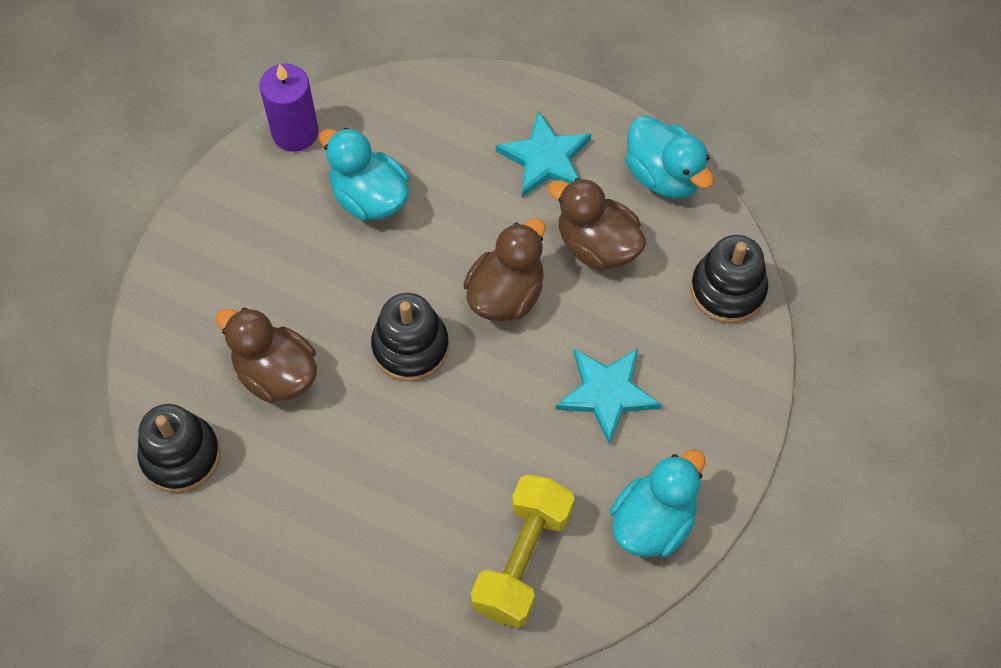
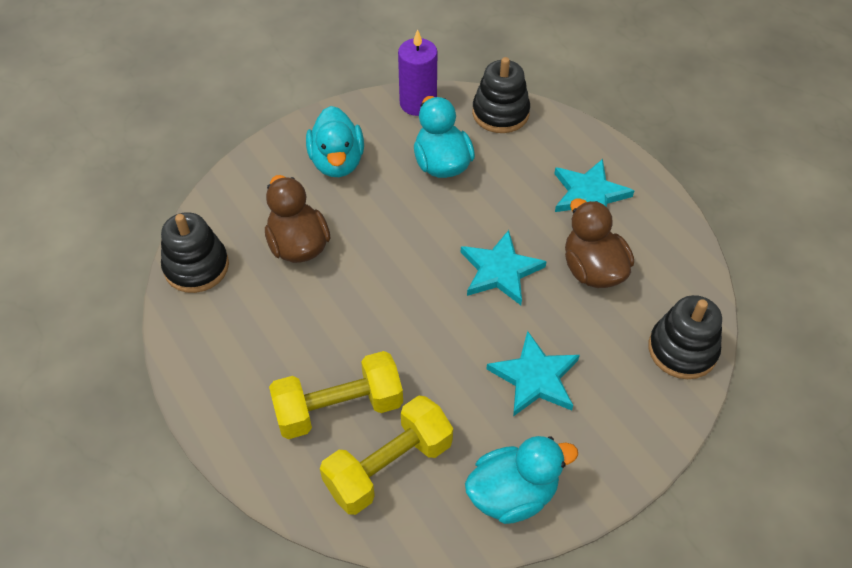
camera: 30 degrees right, 10 degrees down
black stacking toy [371,293,449,382] -> black stacking toy moved to [472,57,530,133]
brown duck [463,218,545,322] -> turquoise star [460,230,547,305]
turquoise duck [625,115,714,199] -> turquoise duck moved to [306,106,364,177]
none -> yellow dumbbell [269,351,403,439]

